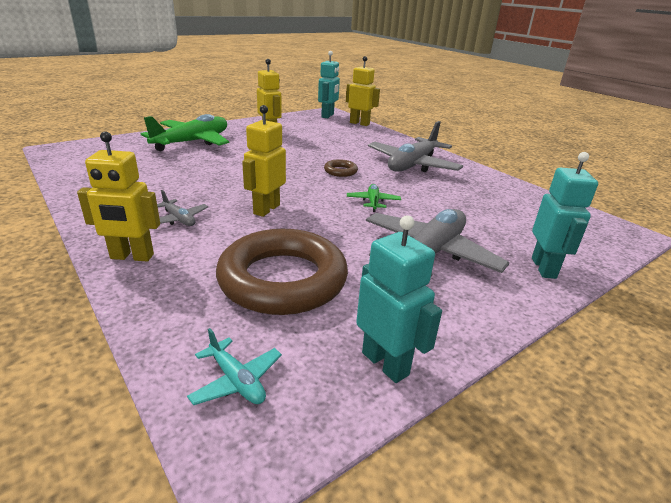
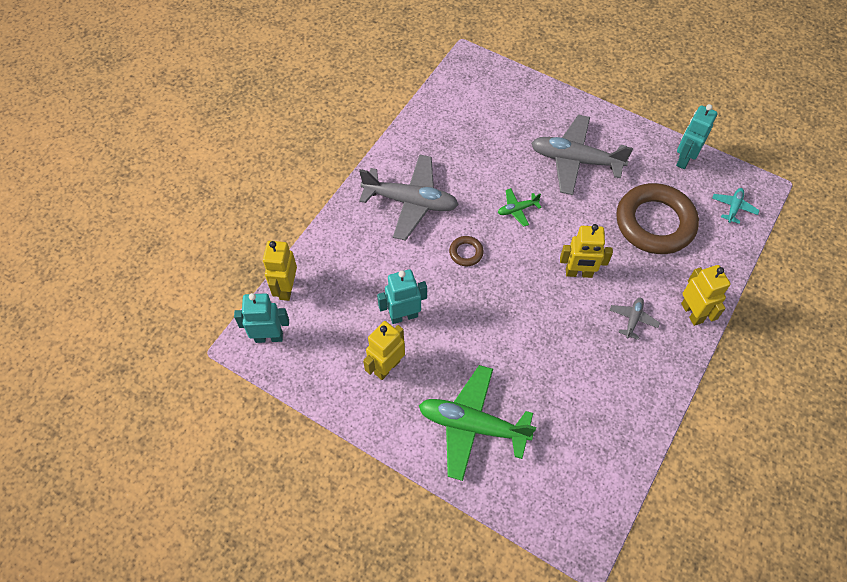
camera: 110 degrees left, 30 degrees up
turquoise robot [532,152,598,279] -> turquoise robot moved to [377,269,427,324]

